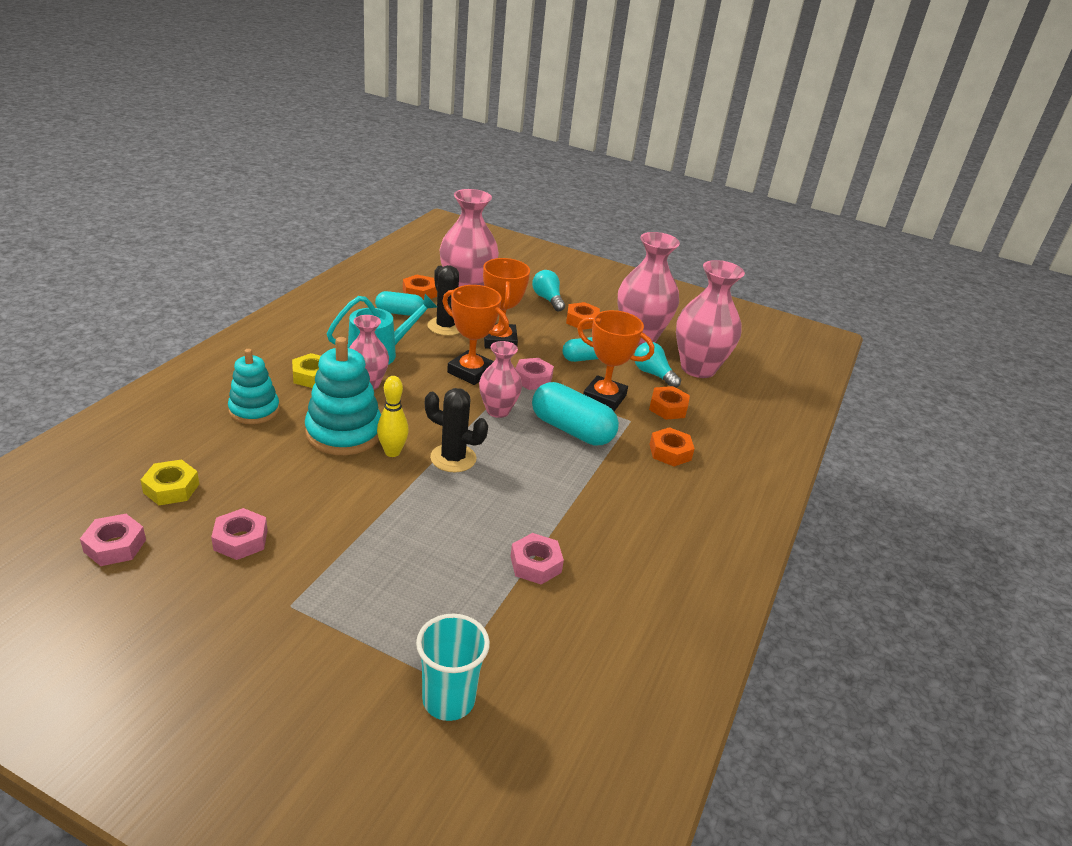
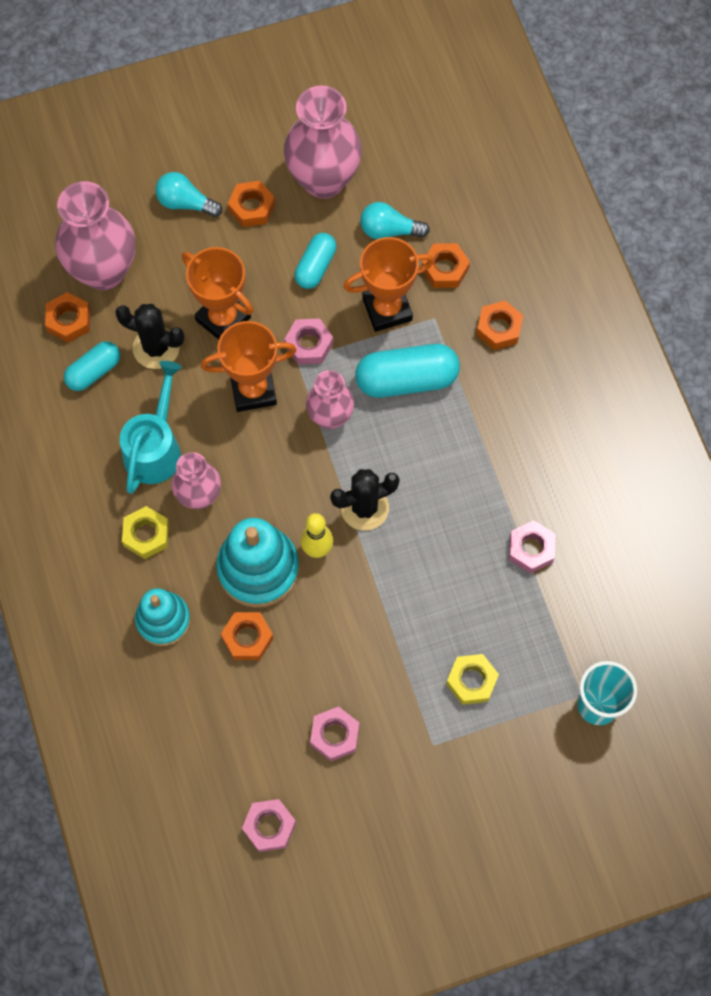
camera: 40 degrees left, 35 degrees up
yellow nut [141,459,199,505] -> yellow nut moved to [446,654,499,705]
pink vase [676,260,745,378] -> none
none -> orange nut [221,612,274,660]

